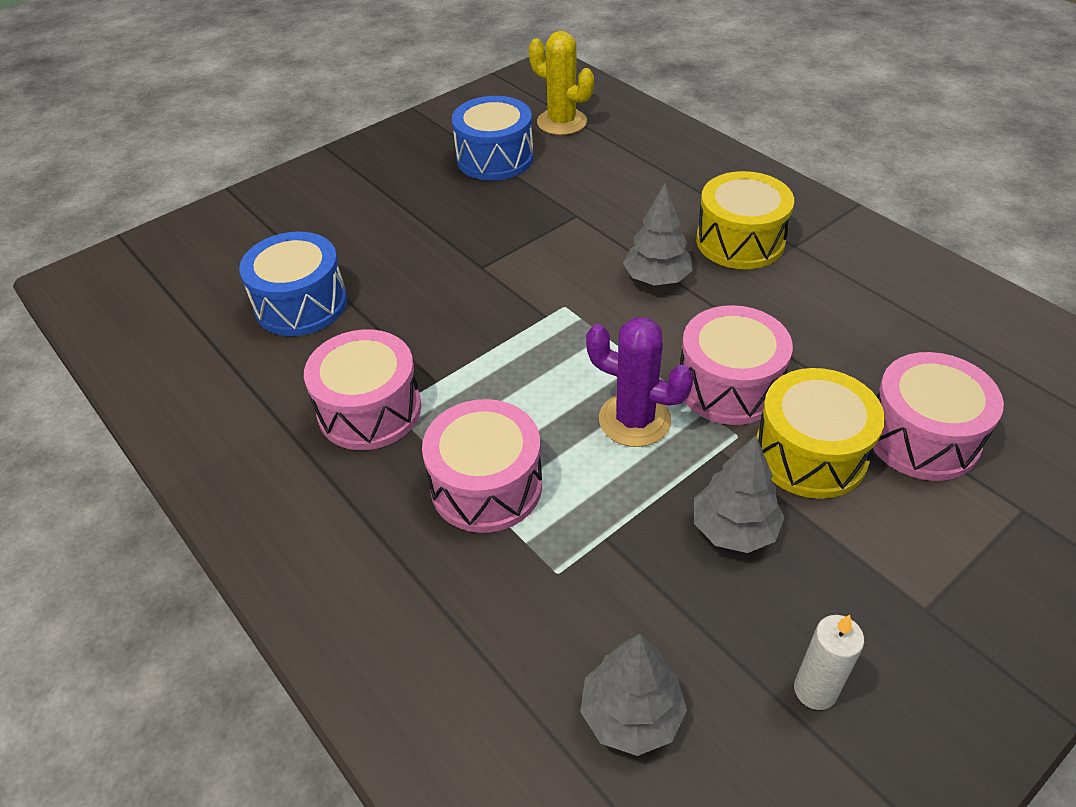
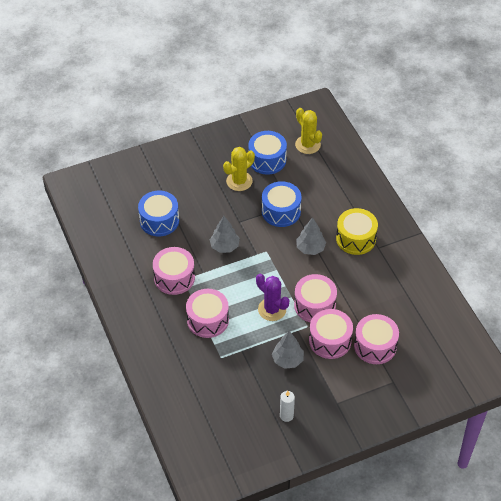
camera: 15 degrees right, 5 degrees up
grey tree [580,634,687,756] -> grey tree moved to [210,216,240,253]
yellow drum [756,368,885,499] -> pink drum [309,309,353,359]
none -> yellow cactus [223,147,255,191]
none -> blue drum [262,181,302,227]

